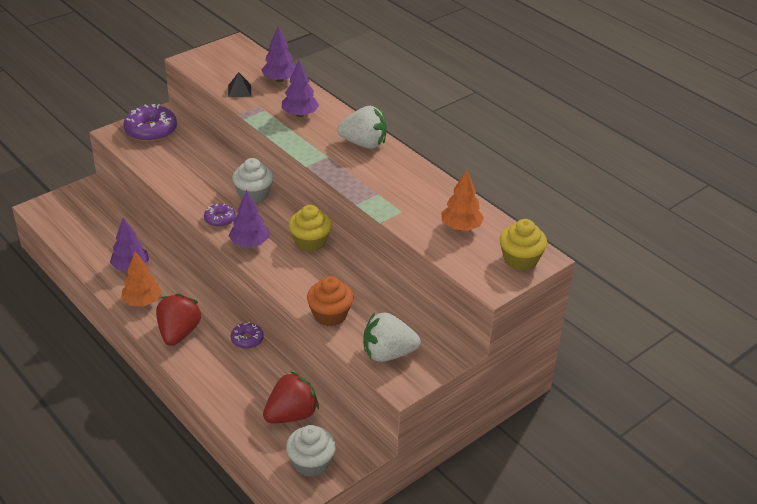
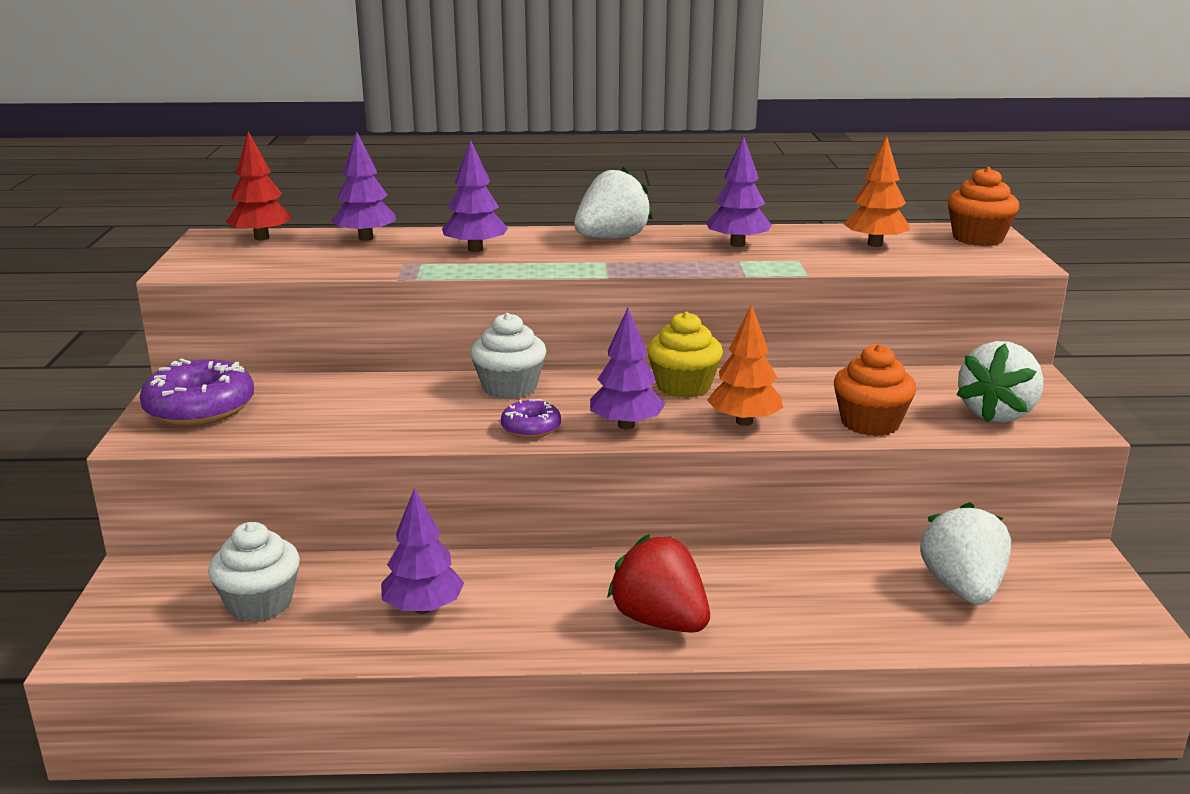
camera: 50 degrees left, 15 degrees down
orange tree [121,251,162,307] -> orange tree moved to [707,304,783,426]
black pyramid [228,72,251,97] -> none
purple donut [231,322,264,349] -> none
red strawberry [263,371,319,424] -> white strawberry [920,502,1011,605]
white cupcake [286,425,336,477] -> white cupcake moved to [208,522,300,622]
yellow cupcake [500,219,547,271] -> orange cupcake [947,167,1019,246]
none -> red tree [226,131,292,240]
none -> purple tree [706,136,771,247]

